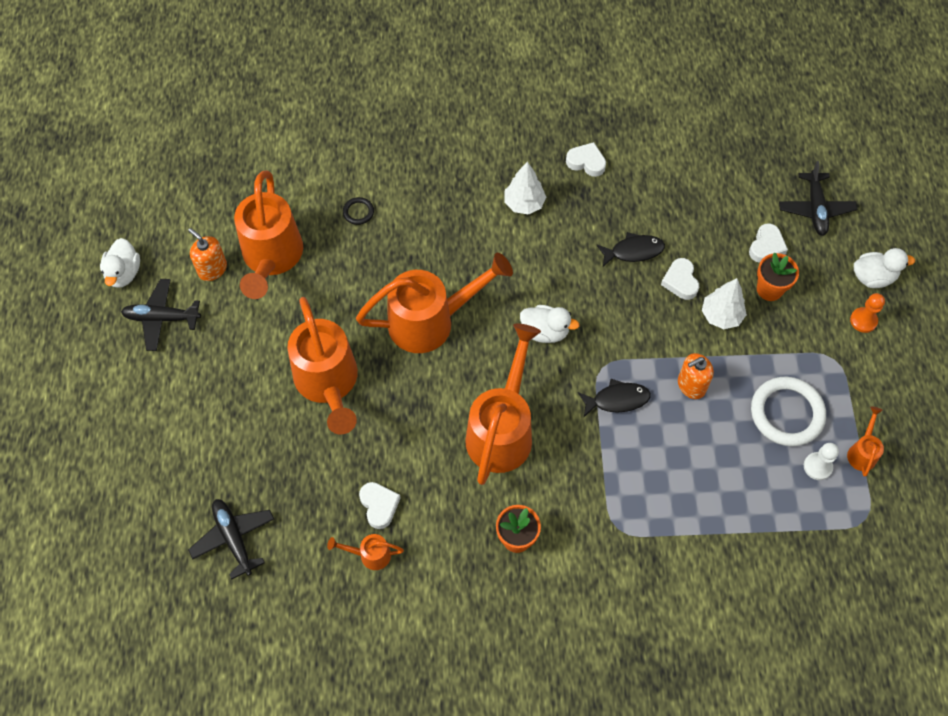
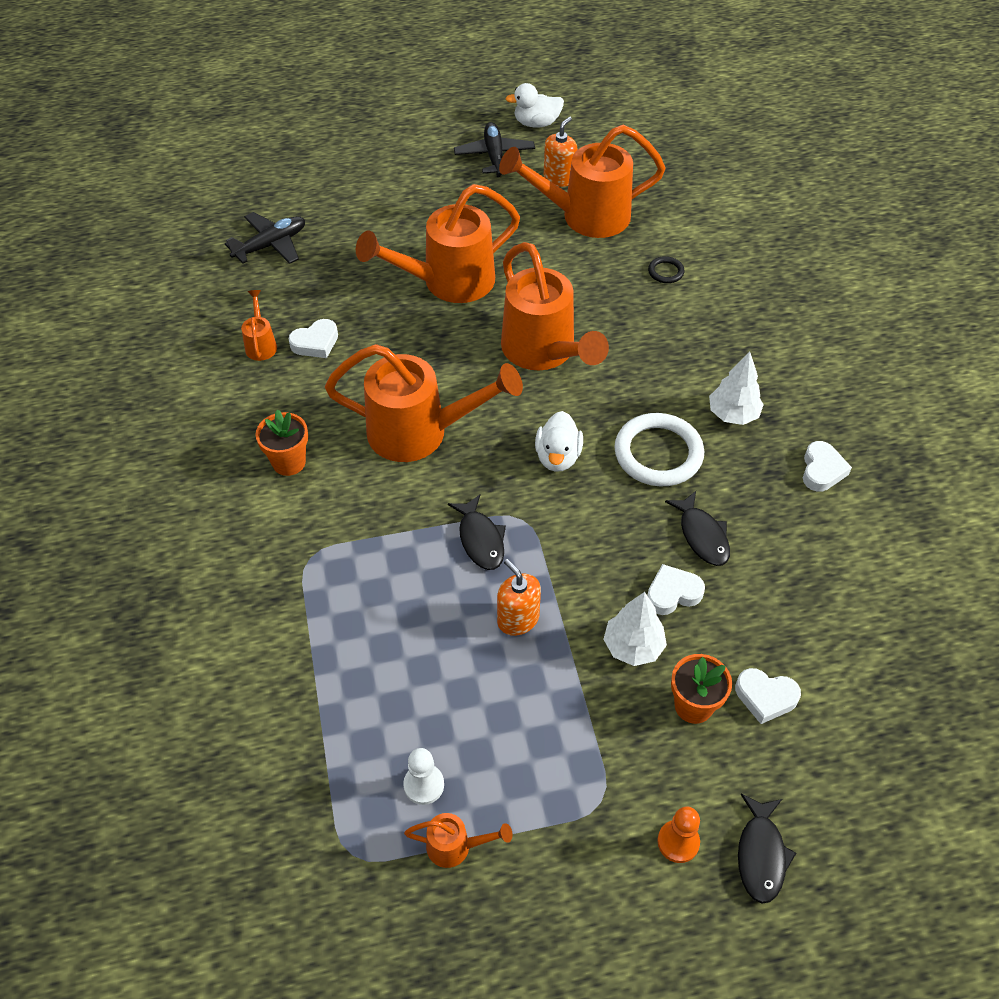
camera: 80 degrees right, 10 degrees down
white ring [751,377,826,446] -> white ring moved to [614,413,704,486]
black plane [779,161,857,236] -> none
white duck [854,248,915,288] -> black fish [738,794,796,903]

